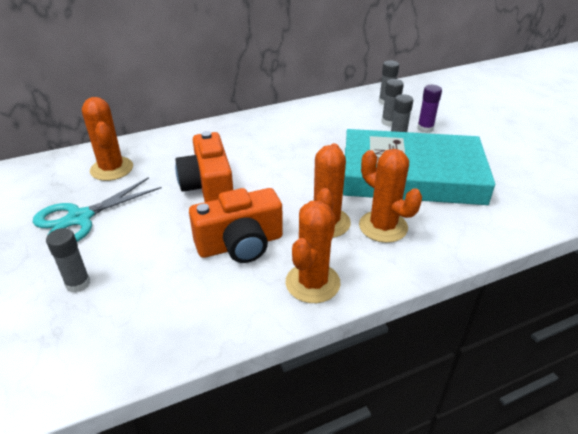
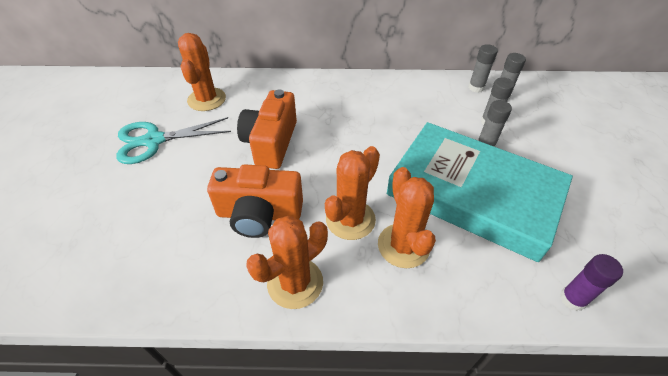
camera: 25 degrees right, 10 degrees up
grey glue stick [46,228,90,293] -> grey glue stick moved to [468,44,498,93]
purple glue stick [417,85,442,133] -> purple glue stick moved to [560,254,623,311]

